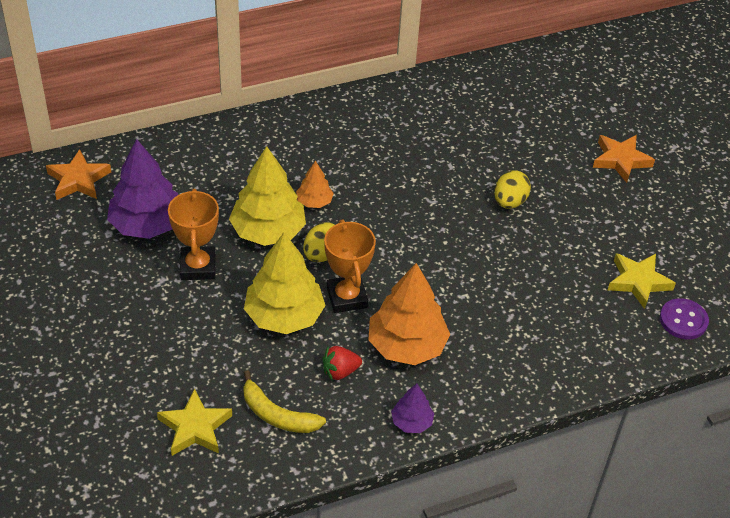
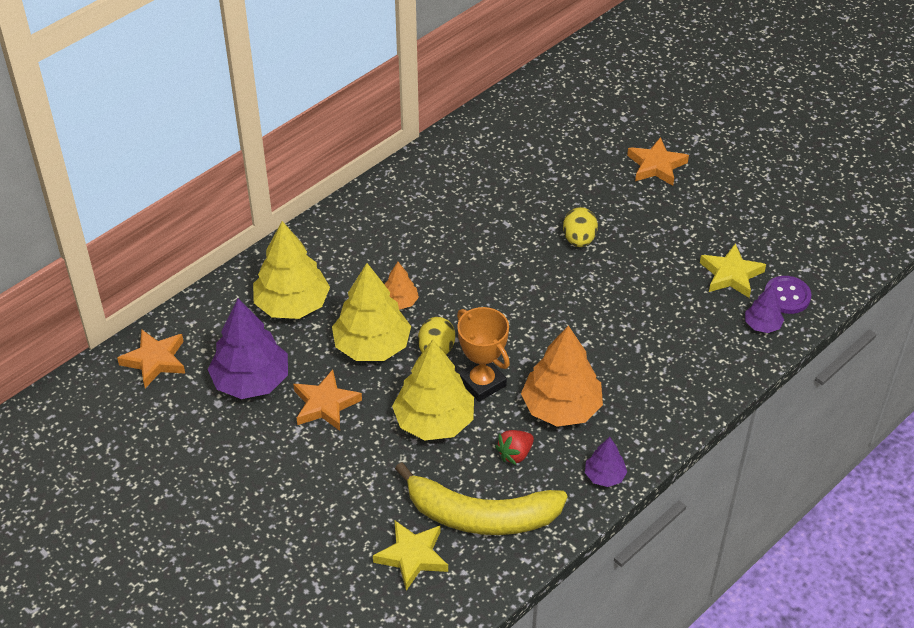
camera: 20 degrees left, 0 degrees up
orange trophy [168,189,219,280] -> orange star [293,370,362,431]
yellow banana [243,370,326,433] -> yellow banana [395,462,568,535], size x1.71
none -> yellow tree [253,221,330,319]
none -> purple tree [745,285,784,333]

